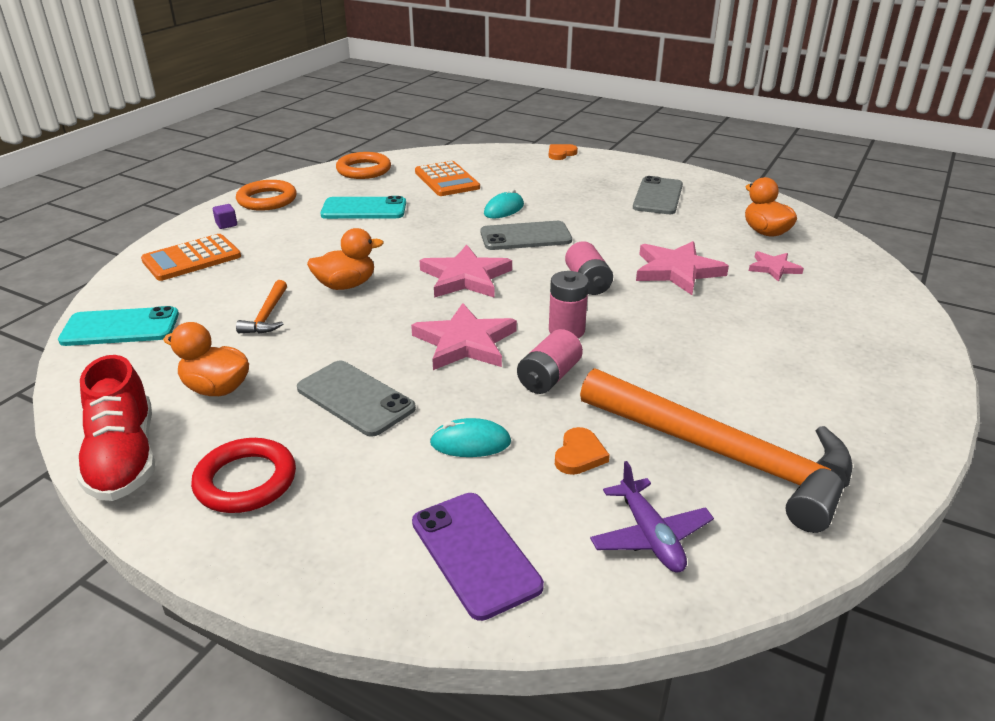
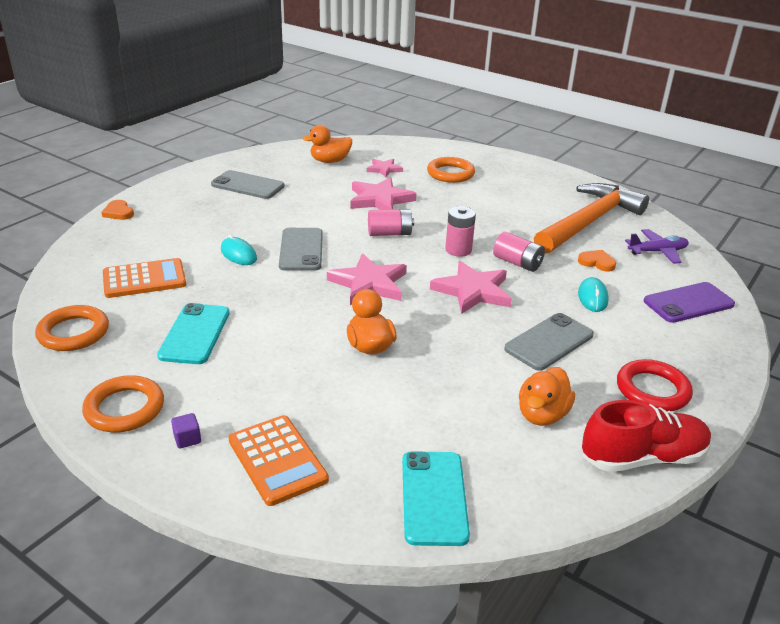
camera: 85 degrees left, 0 degrees up
orange hammer [236,280,287,334] -> none
none -> orange ring [427,157,475,183]

